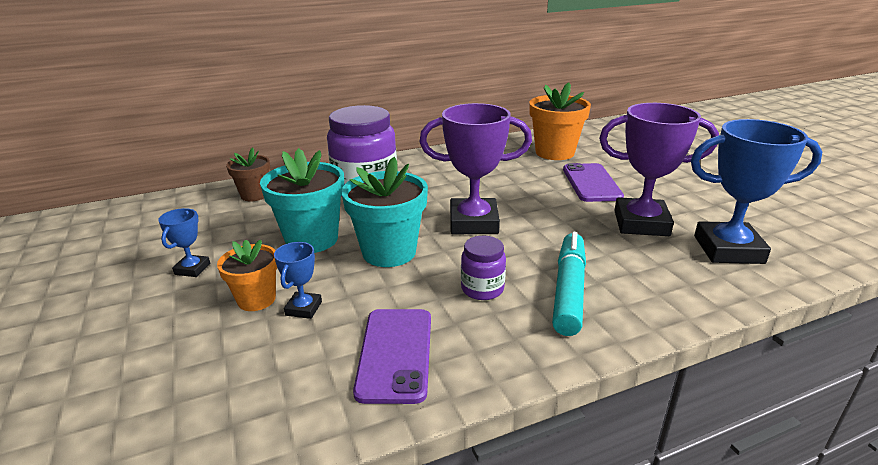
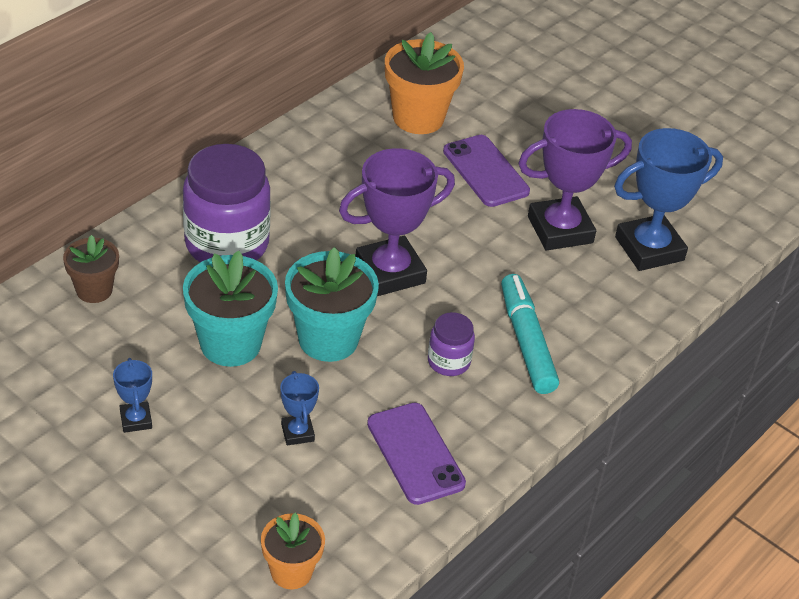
camera: 30 degrees left, 15 degrees up
orange flower pot [217,240,277,311] -> orange flower pot moved to [261,513,325,589]

